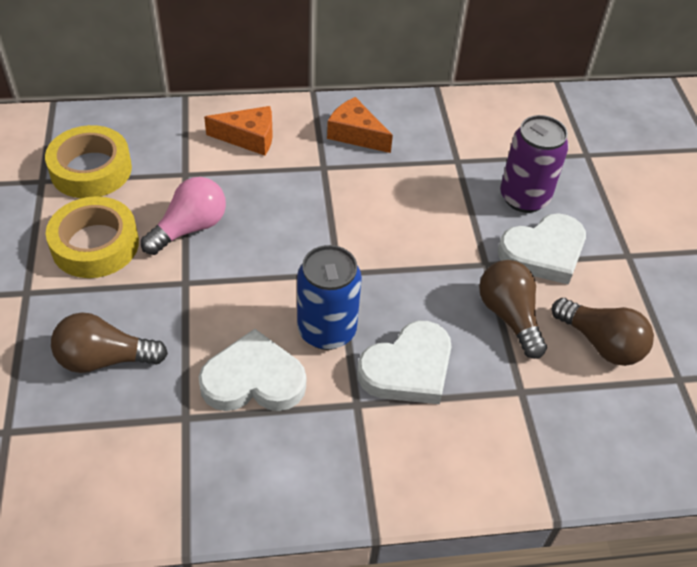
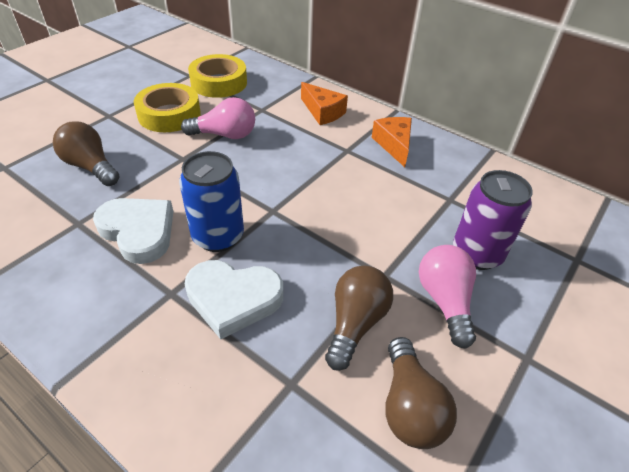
camera: 45 degrees right, 5 degrees down
white heart [498,213,586,285] -> pink light bulb [419,245,476,348]

